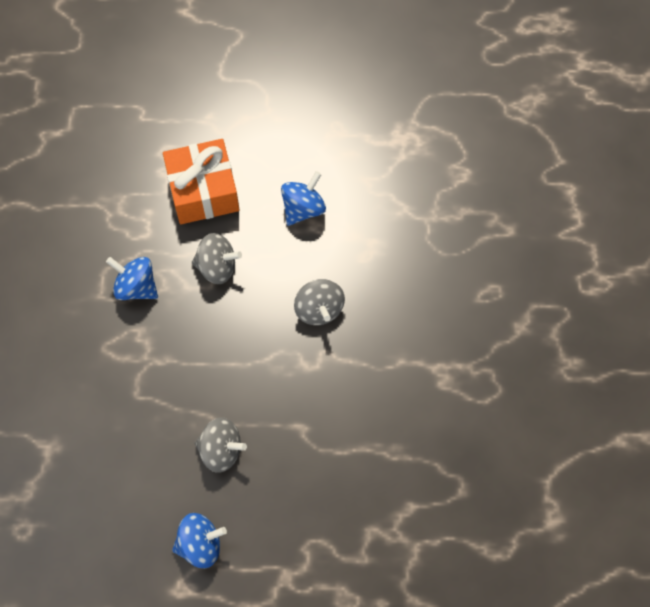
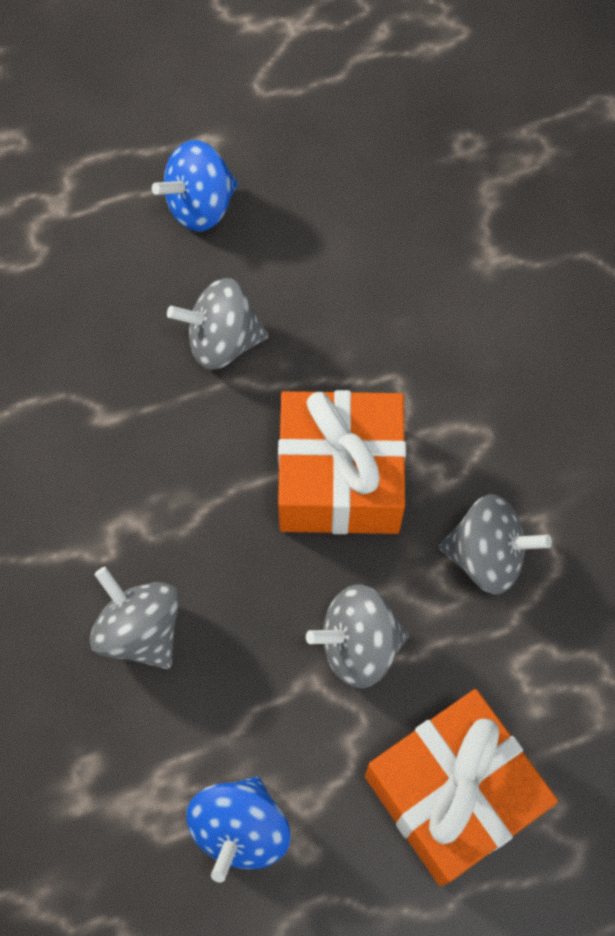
camera: 160 degrees right, 0 degrees up
blue spinning top [106,257,158,300] -> grey spinning top [439,494,552,594]
none -> orange gift [278,390,406,534]

